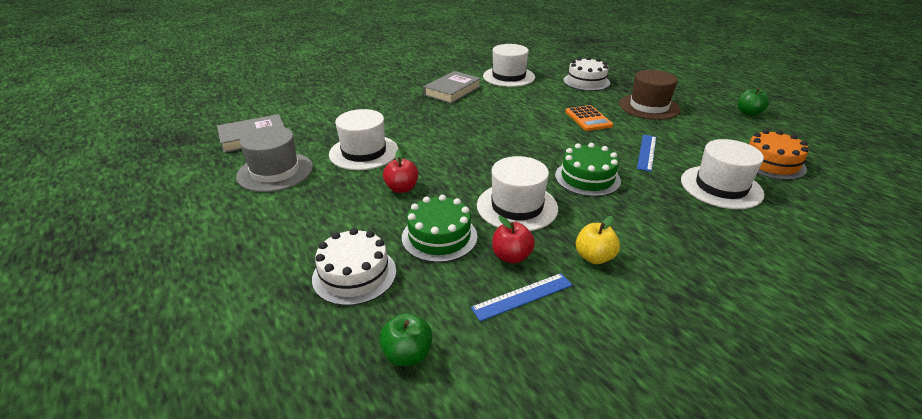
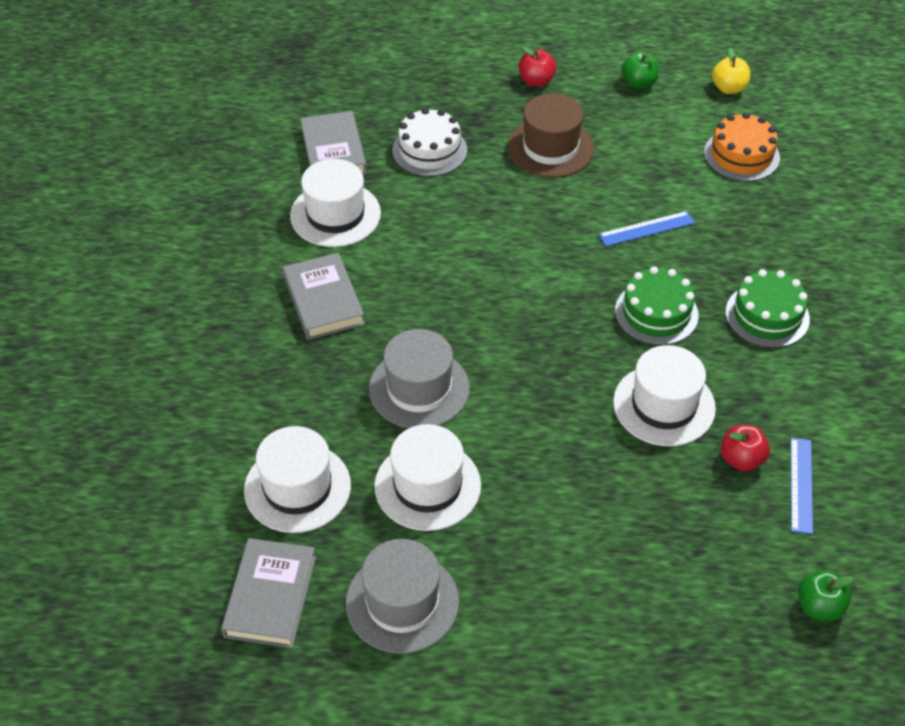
camera: 55 degrees left, 15 degrees up
white cake [312,228,396,306] -> none
red apple [383,150,418,193] -> red apple moved to [519,46,556,87]
green cake [402,195,478,263] -> green cake moved to [726,269,810,348]
orange calculator [566,105,613,131] -> none
yellow apple [576,216,620,264] -> yellow apple moved to [712,47,750,94]
blue ruler [637,135,656,172] -> blue ruler turned 75 degrees counterclockwise [599,211,695,246]
white hat [681,139,764,209] -> white hat moved to [244,426,351,533]
none -> grey book [300,111,367,175]
none -> grey hat [369,329,470,428]

